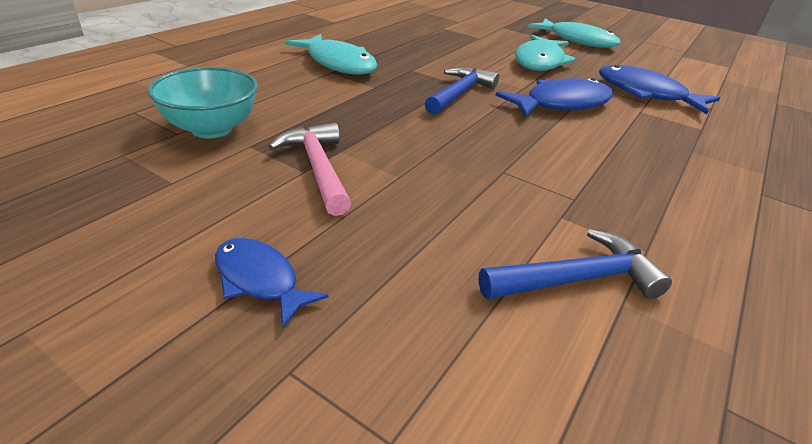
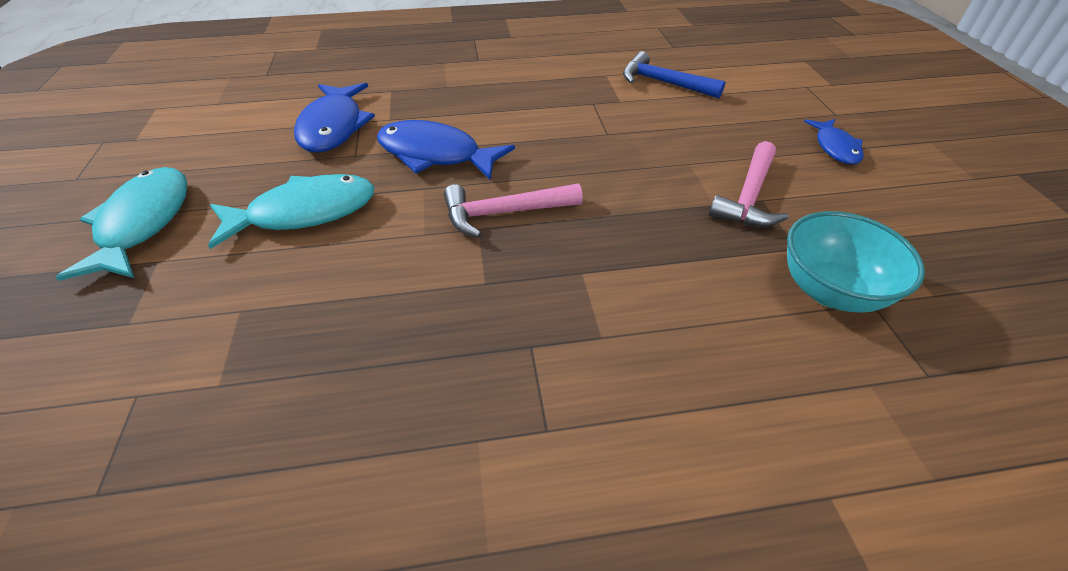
camera: 130 degrees left, 10 degrees up
turquoise fish [285,34,377,75] -> none
blue hammer [425,67,499,115] -> pink hammer [444,184,583,238]

